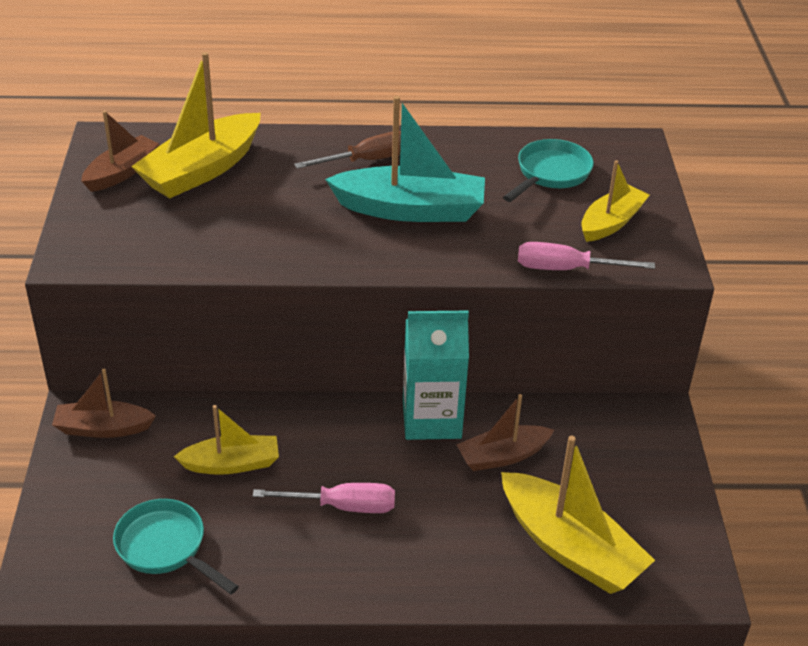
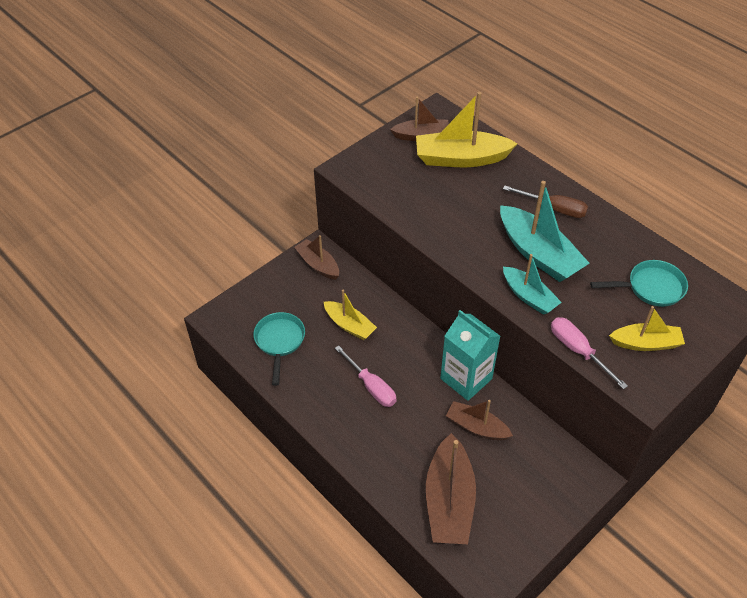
camera: 50 degrees right, 10 degrees up
yellow boat [501,435,655,594] -> brown boat [426,433,476,544]
none -> turquoise boat [503,254,562,315]

